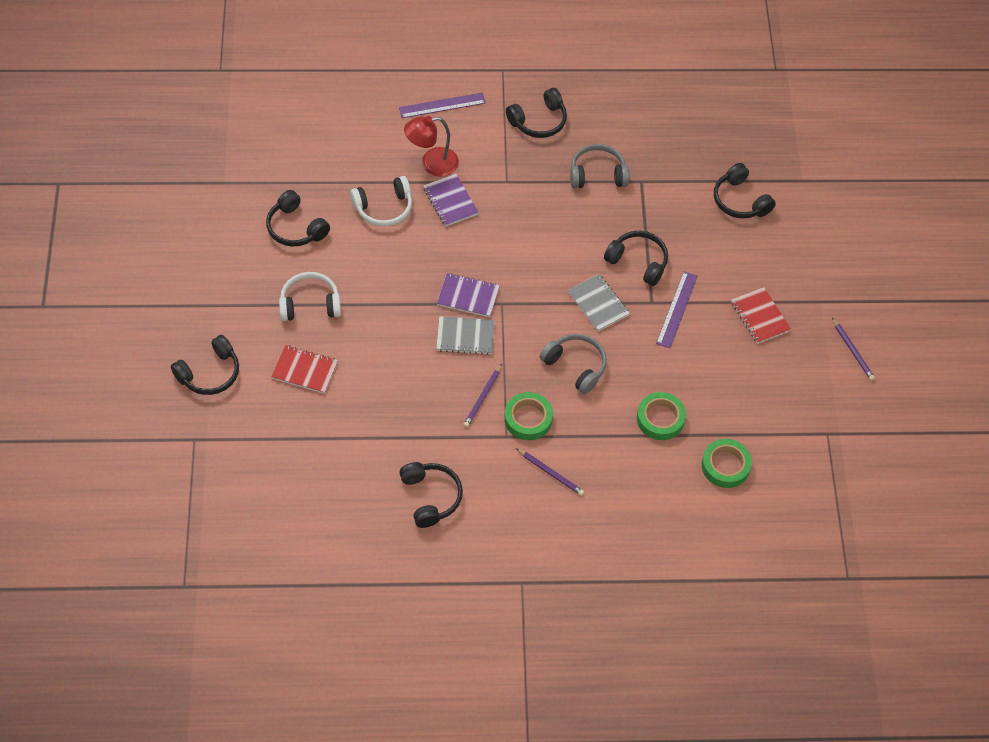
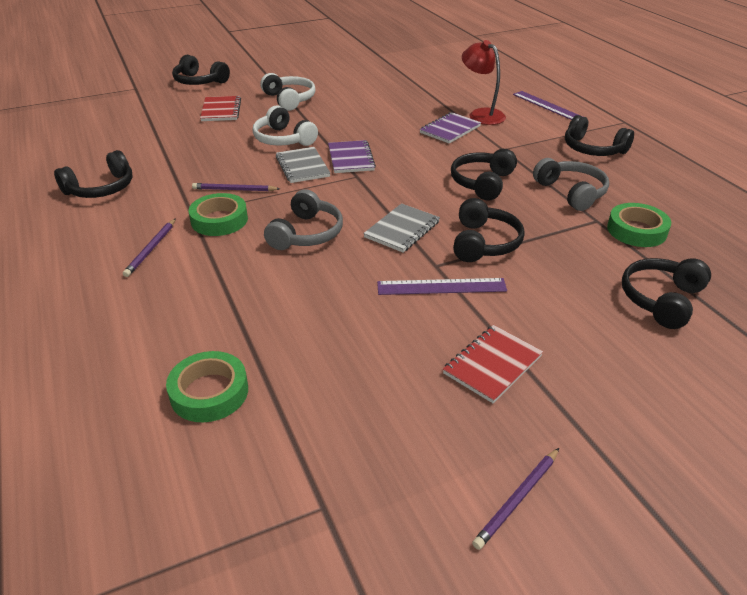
camera: 70 degrees right, 20 degrees down
black headphones [266,190,330,247] -> black headphones moved to [451,149,517,201]
white headphones [350,176,412,227] -> white headphones moved to [253,105,318,146]
green tape [637,392,686,440] -> green tape moved to [607,203,671,247]

